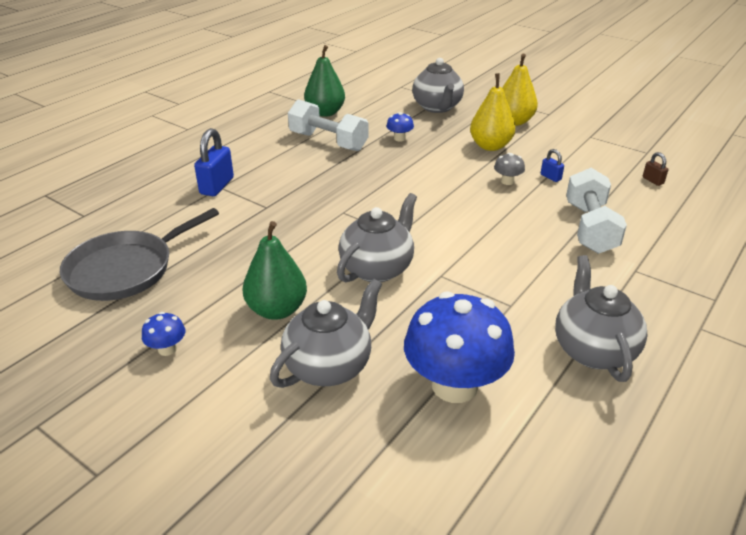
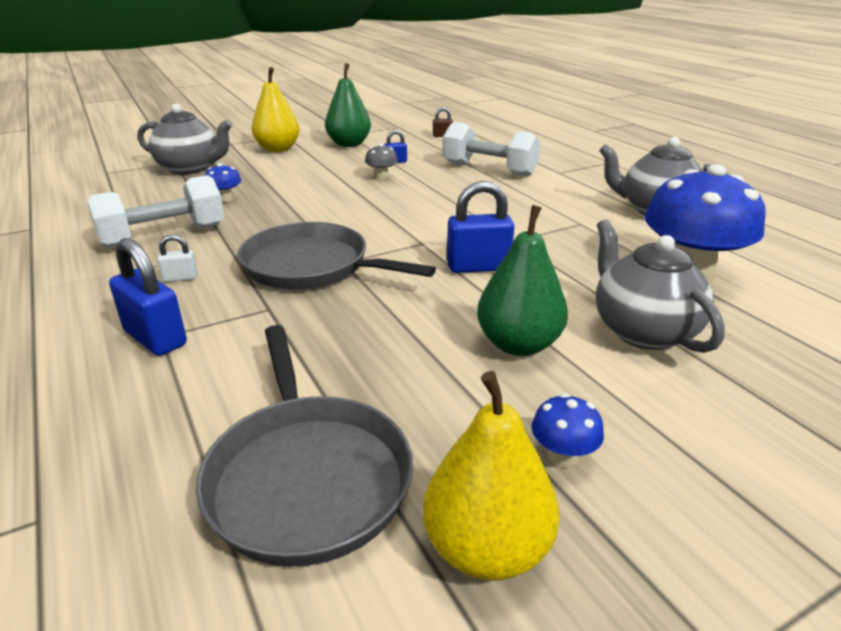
camera: 65 degrees left, 5 degrees down
green pear [304,45,345,117] -> green pear moved to [325,63,371,147]
grey teapot [337,193,417,283] -> blue padlock [447,181,515,273]
yellow pear [470,73,515,151] -> yellow pear moved to [423,371,560,580]
none -> white padlock [157,235,198,282]
none -> grey pan [238,222,436,290]

